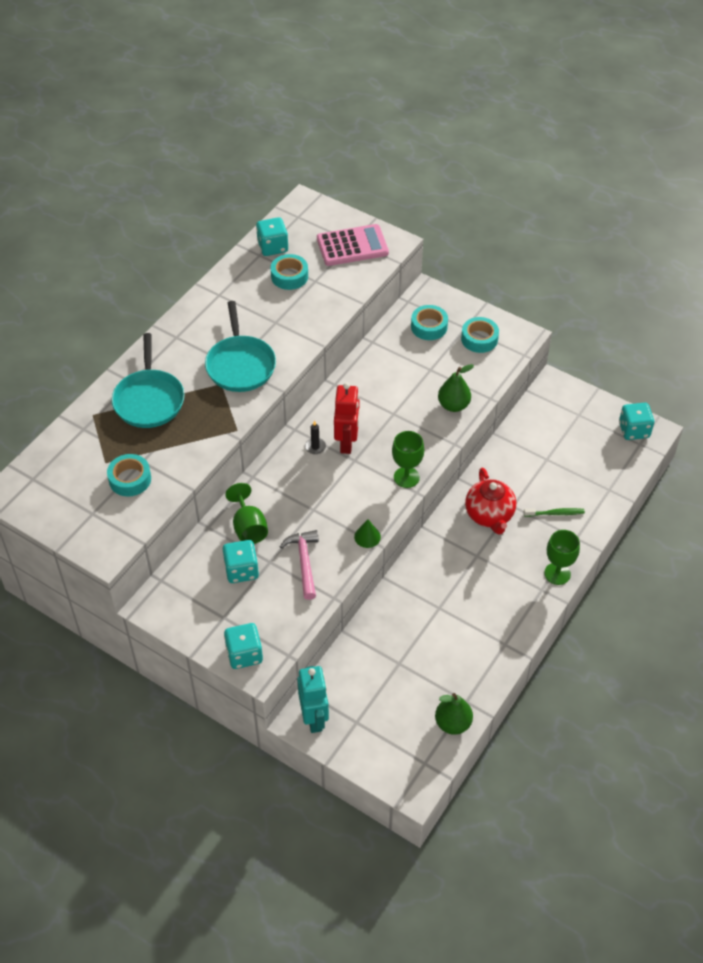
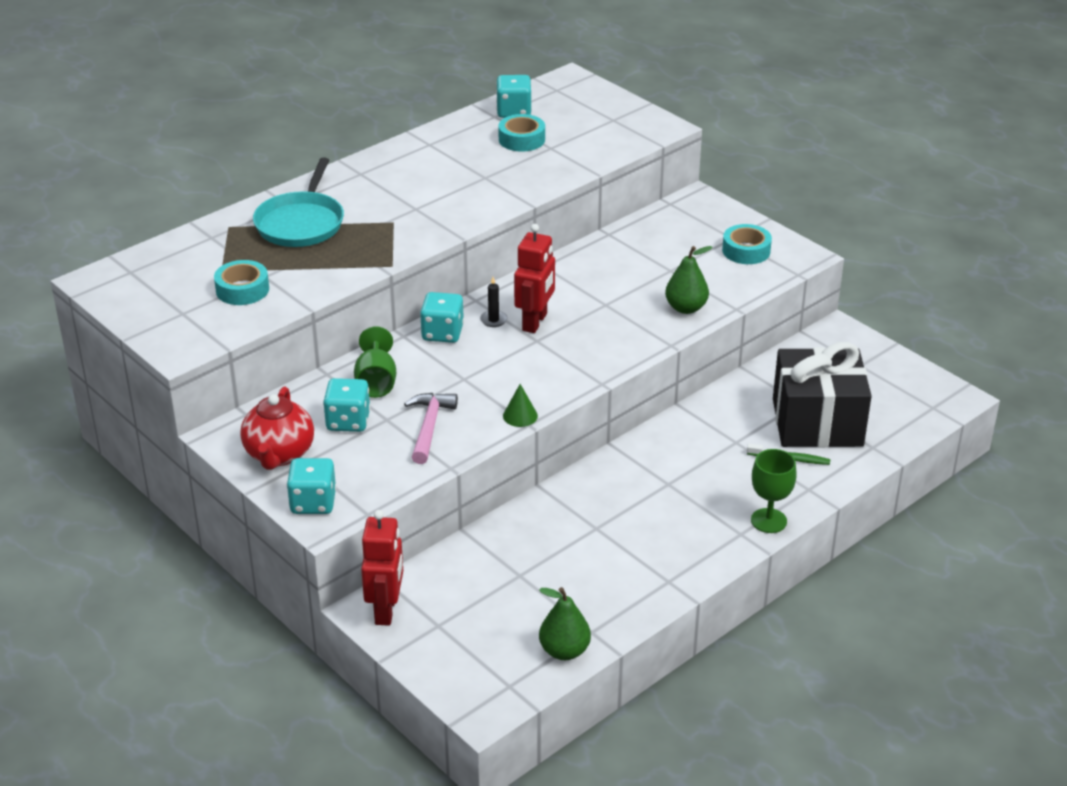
camera: 15 degrees right, 15 degrees down
turquoise pan [205,301,276,392] -> none
turquoise robot [297,666,329,733] -> red robot [361,510,403,626]
pink calculator [317,224,389,266] -> none
green goblet [392,431,424,488] -> none
turquoise tape [411,305,448,340] -> none
red teapot [465,468,516,535] -> red teapot moved to [240,387,314,470]
turquoise dice [619,403,654,440] -> turquoise dice moved to [420,292,464,343]
none -> black gift [773,342,872,447]

